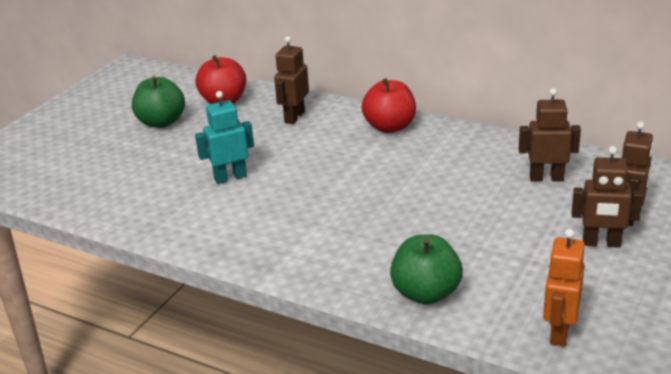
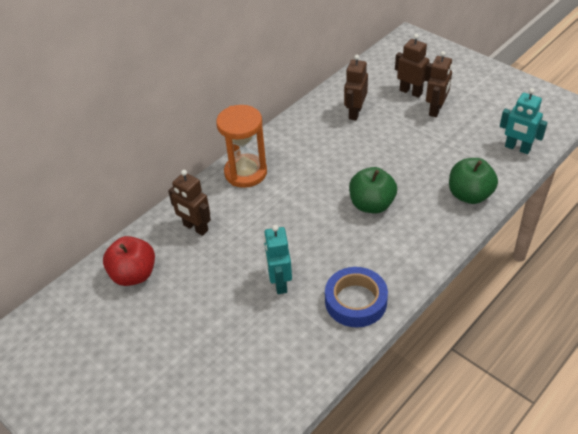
camera: 75 degrees left, 15 degrees up
green apple [132,76,185,128] -> green apple moved to [349,167,397,213]
red apple [361,78,416,133] -> orange hourglass [216,105,267,188]
orange robot [543,229,585,347] -> turquoise robot [500,88,548,154]
none -> blue tape [325,267,388,327]

